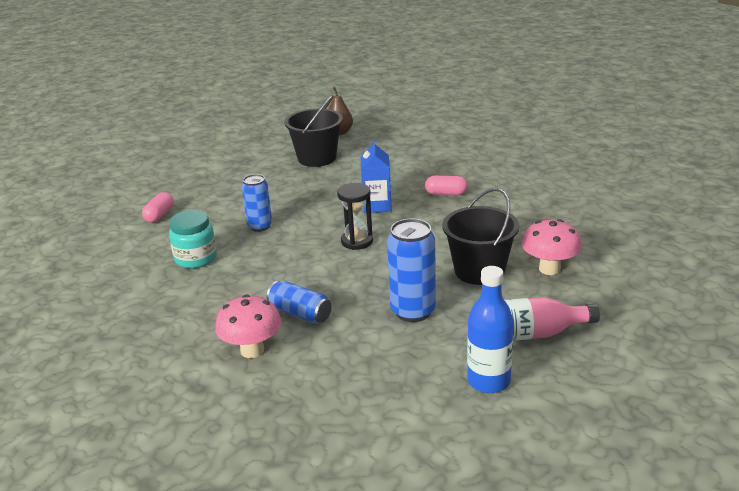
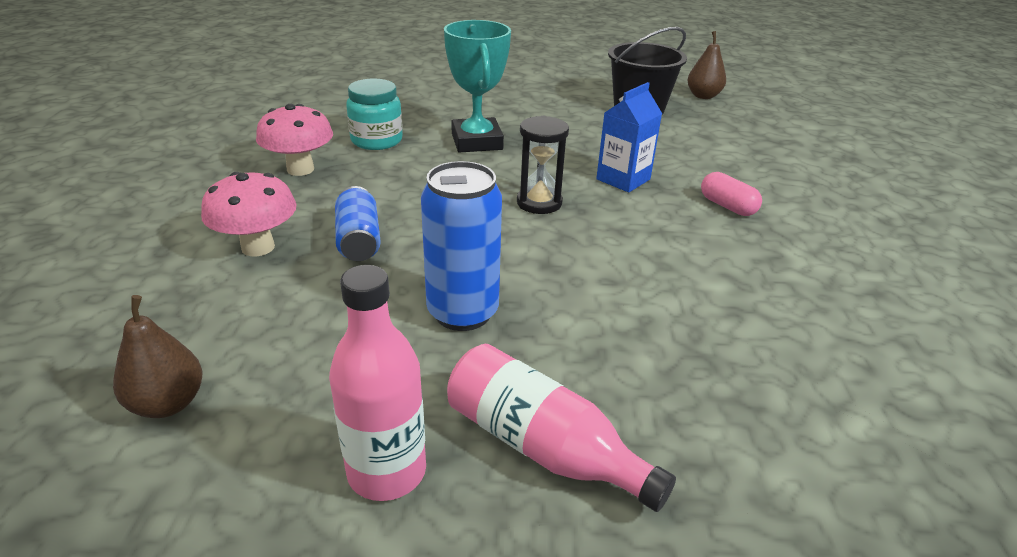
camera: 40 degrees right, 5 degrees up
pink capsule [142,192,174,223] -> none
blue can [242,174,272,232] -> turquoise trophy [444,20,511,153]
black bucket [442,188,519,285] -> none
blue bottle [467,266,514,393] -> pink bottle [329,265,426,501]
pink mushroom [522,219,582,275] -> pink mushroom moved to [256,104,333,176]
none -> brown pear [113,295,202,418]

